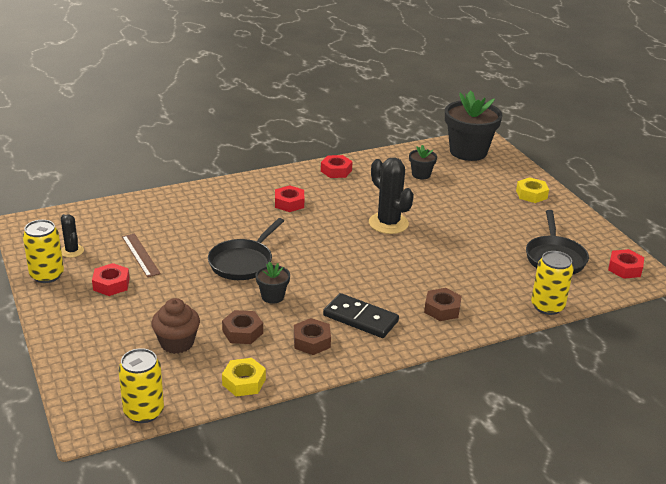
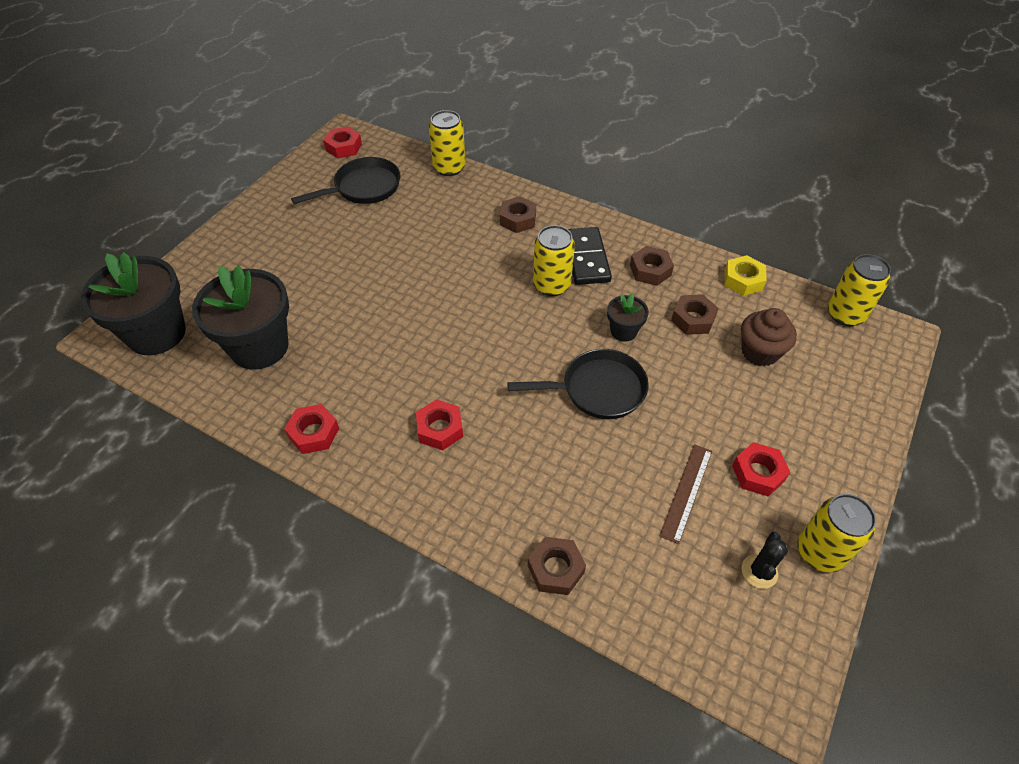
camera: 125 degrees left, 20 degrees up
black cactus [369,157,414,234] -> none
black flower pot [409,145,437,180] -> black flower pot [192,266,289,370], size x2.11
yellow nut [516,177,549,203] -> none
none -> brown nut [528,537,586,595]
none -> yellow can [533,225,575,296]

